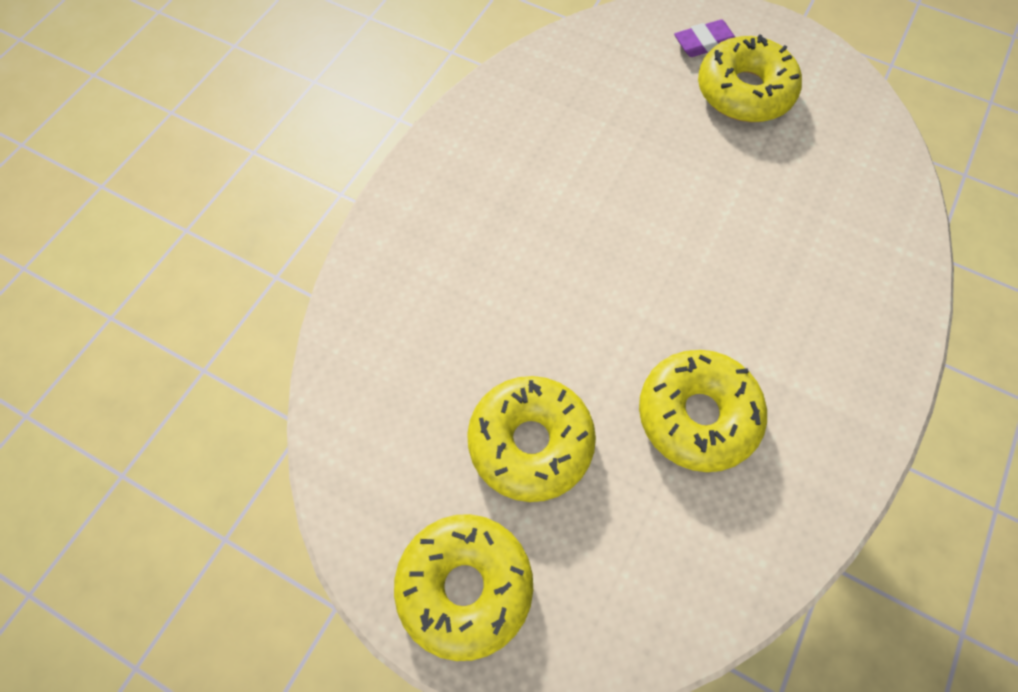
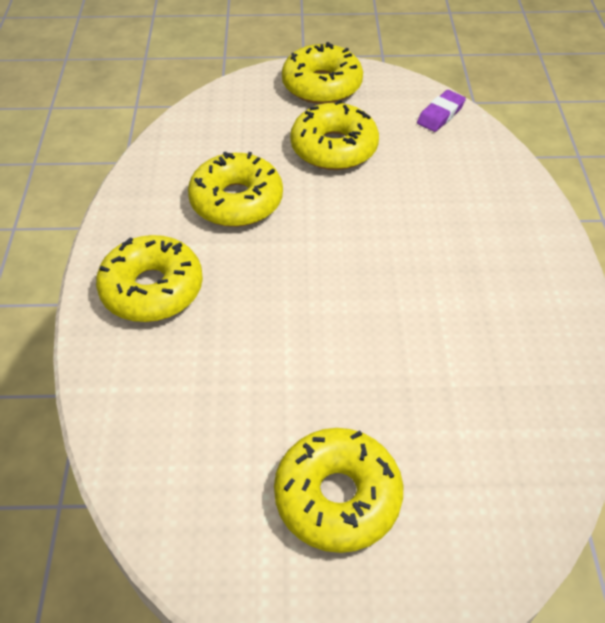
camera: 150 degrees right, 15 degrees down
purple eraser [674,19,735,57] -> purple eraser moved to [417,90,466,132]
none -> yellow donut [96,235,203,322]

